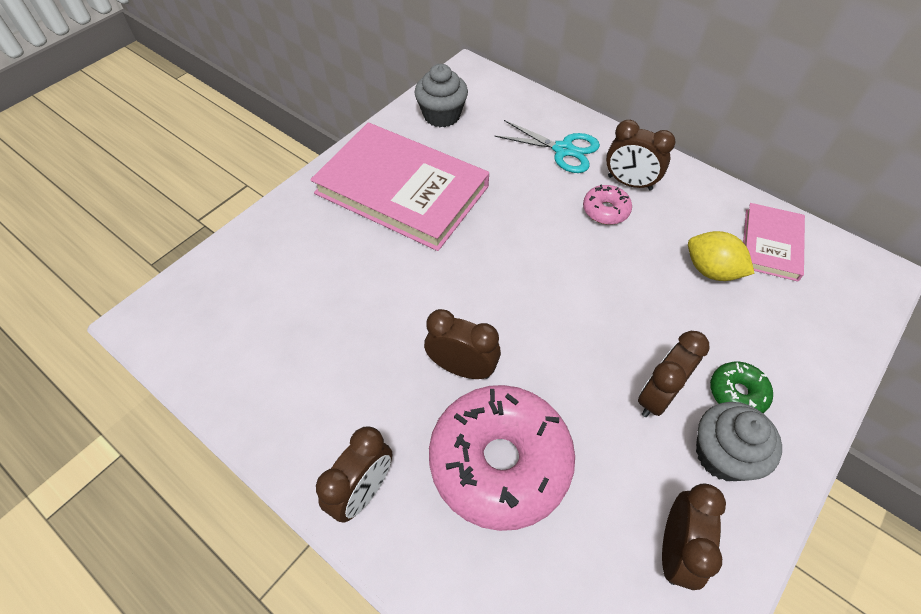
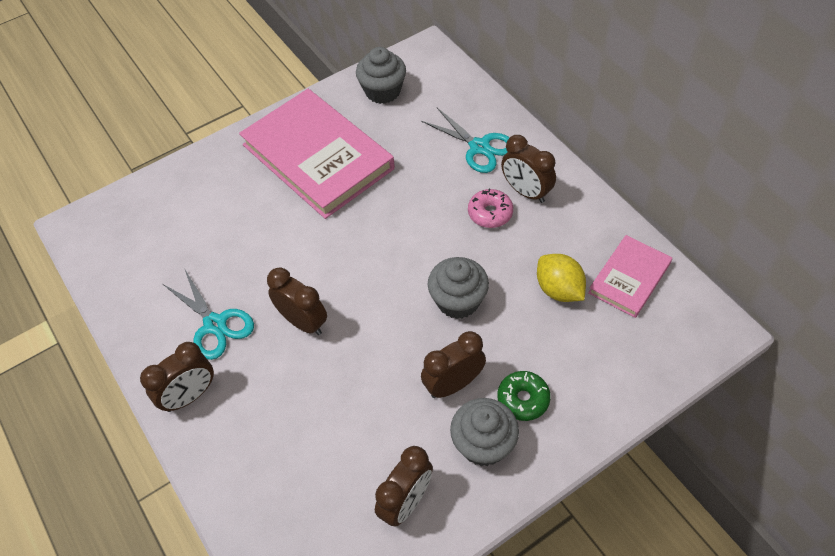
camera: 20 degrees right, 0 degrees up
pink donut [429,385,575,531] -> none
none -> turquoise scissors [163,268,254,360]
none -> grey cupcake [428,257,489,319]

